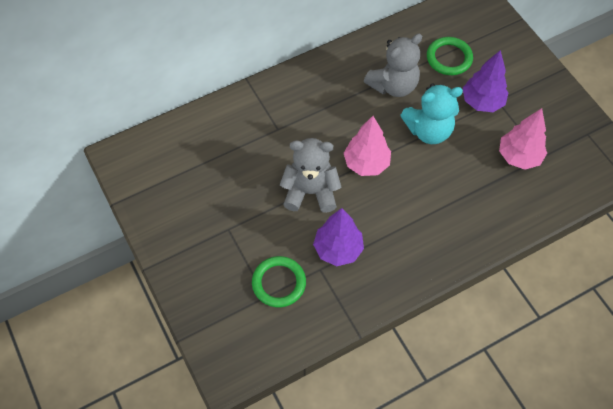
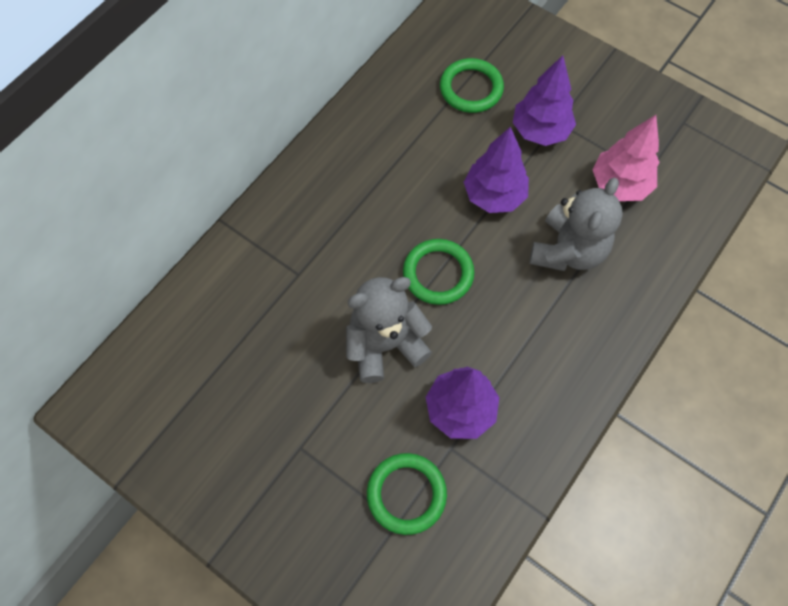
camera: 25 degrees left, 5 degrees up
pink tree [344,116,391,176] -> green ring [403,239,474,305]
grey teddy bear [364,34,422,97] -> grey teddy bear moved to [529,178,623,271]
turquoise teddy bear [400,83,463,144] -> purple tree [464,127,529,213]

